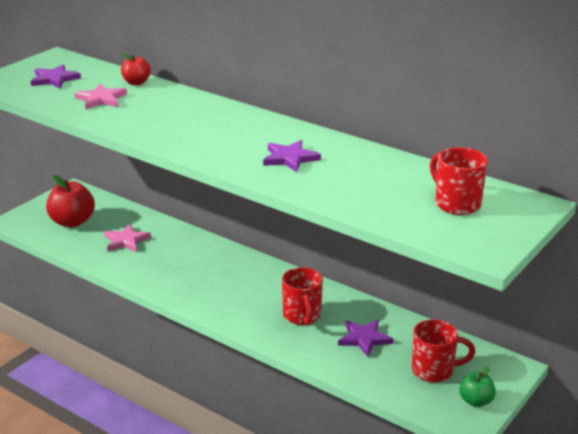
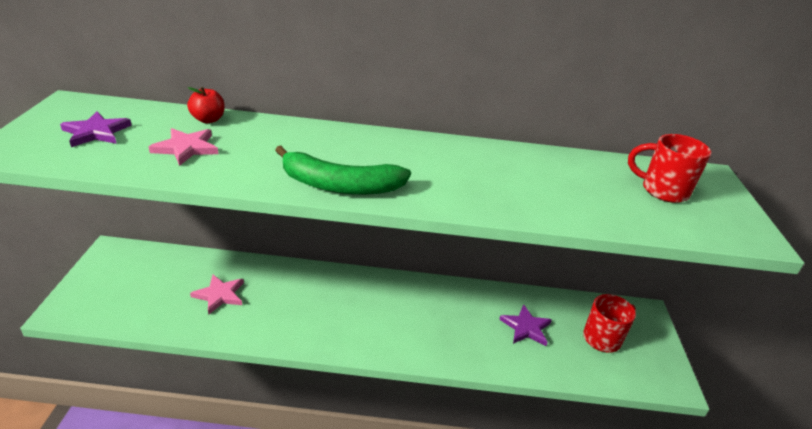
camera: 35 degrees left, 5 degrees up
red apple [46,175,95,227] -> none
purple star [263,140,321,172] -> none
red mug [282,267,323,325] -> none
green apple [459,367,496,407] -> none
none -> green banana [275,145,411,195]

